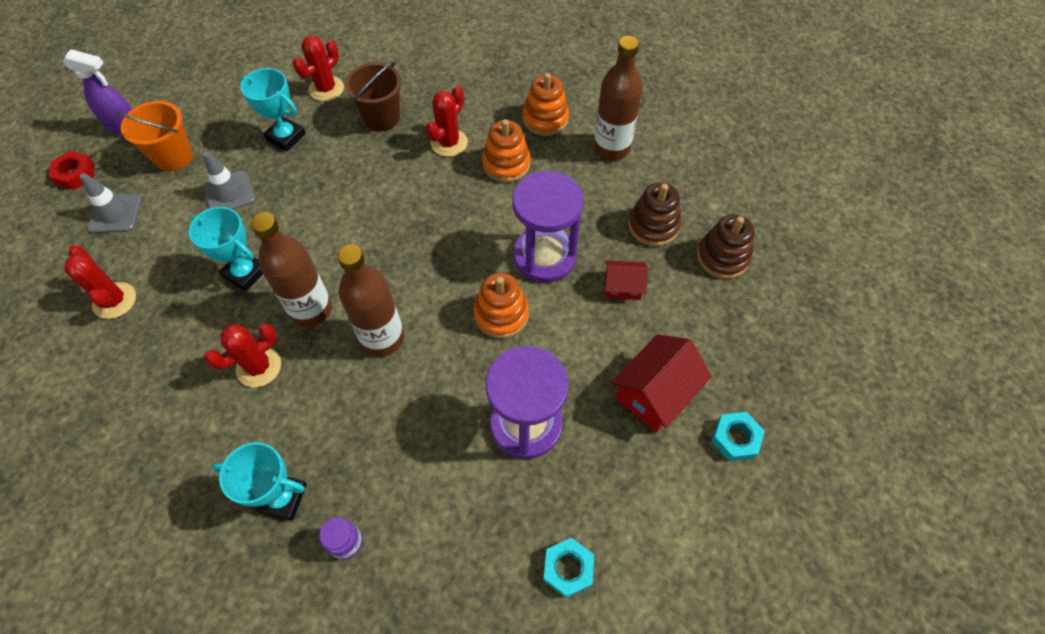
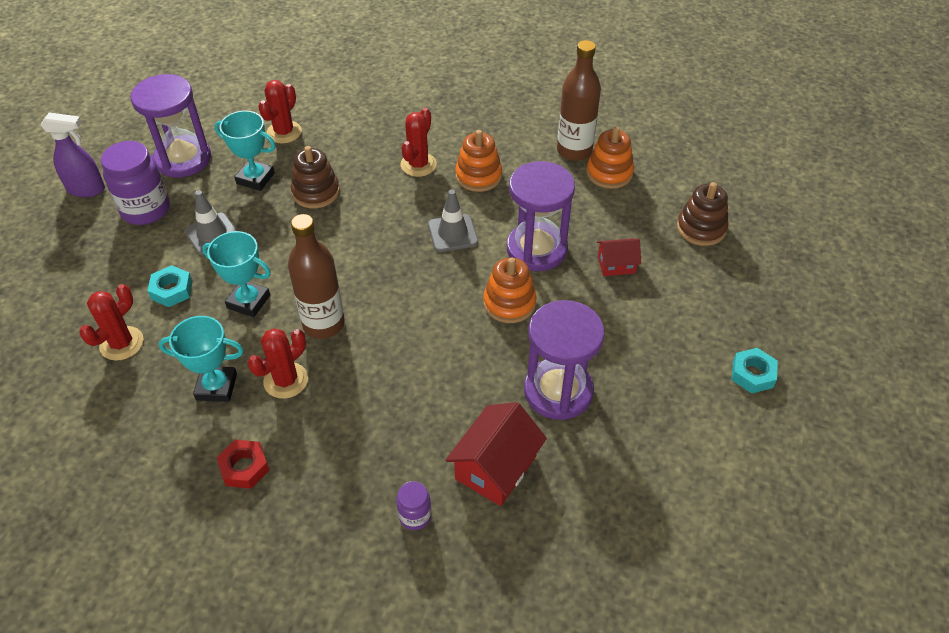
camera: 10 degrees left, 10 degrees down
red nut [49,151,95,190] -> red nut moved to [217,439,269,489]
red cactus [64,245,136,319] -> red cactus turned 75 degrees clockwise [79,284,144,361]
grey traffic cone [80,173,142,233] -> grey traffic cone moved to [428,190,478,252]
orange bucket [116,101,193,171] -> purple jar [101,141,170,225]
turquoise trophy [212,442,307,521] -> turquoise trophy moved to [159,316,244,402]
brown bottle [337,244,404,356] -> none
brown bucket [345,61,402,132] -> none
orange stacking toy [523,73,569,136] -> orange stacking toy moved to [586,127,634,189]
turquoise nut [543,538,594,598] -> turquoise nut moved to [147,265,193,307]
red house [611,334,712,432] -> red house moved to [445,402,547,506]
brown stacking toy [628,182,681,246] -> brown stacking toy moved to [291,146,340,208]
none -> purple hourglass [131,74,211,177]

